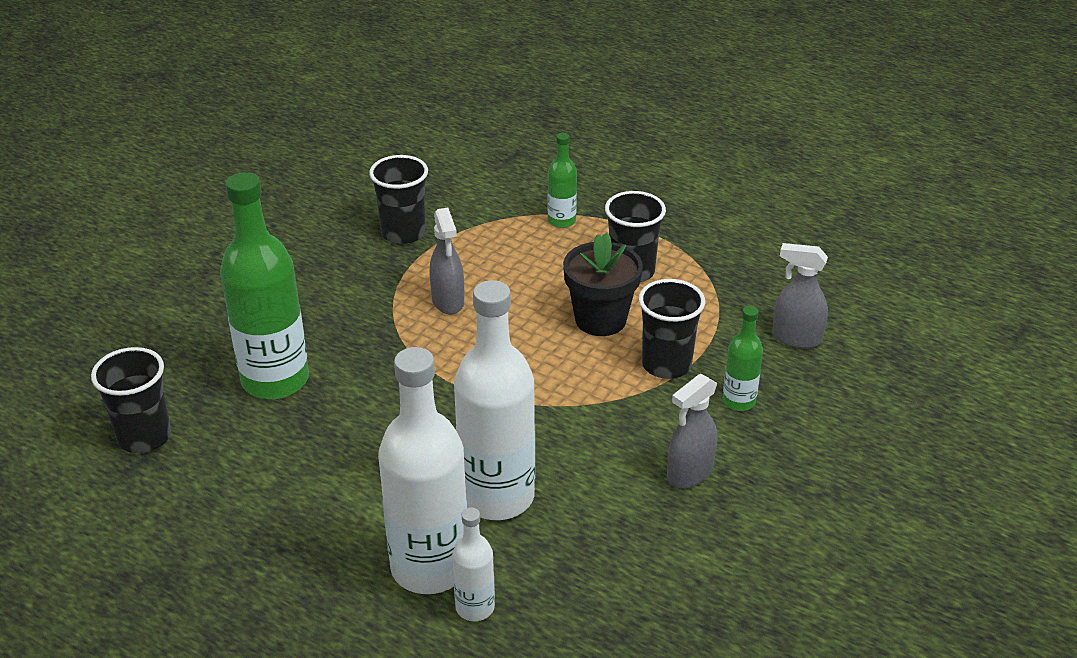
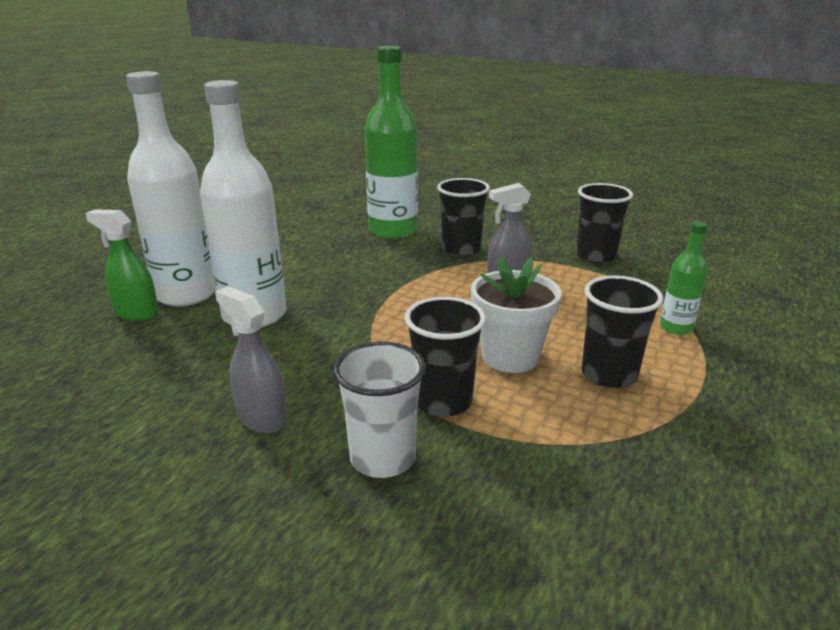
camera: 85 degrees right, 10 degrees down
black cup [91,347,171,453] -> black cup moved to [437,178,490,257]
white bottle [452,508,495,621] -> green spray bottle [85,209,159,321]
black flower pot [563,232,643,336] -> white flower pot [471,256,562,373]
green bottle [722,306,763,411] -> white cup [333,341,426,478]
grey spray bottle [772,243,828,348] -> none

